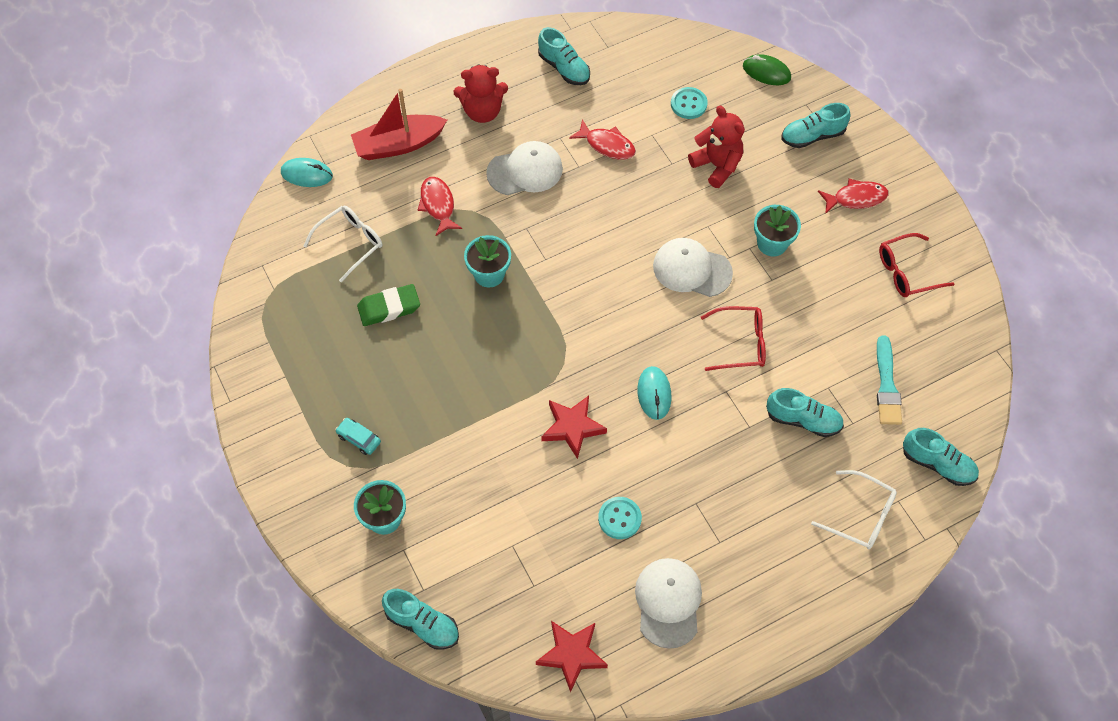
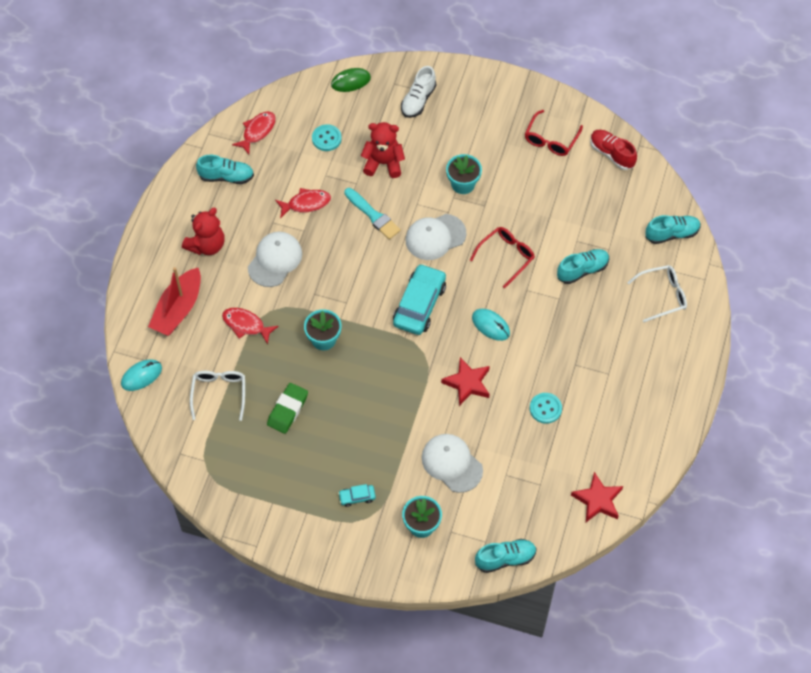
camera: 45 degrees left, 0 degrees up
white cap [635,558,702,649] -> white cap moved to [422,434,483,493]
turquoise shoe [781,103,851,148] -> white shoe [401,66,436,118]
red fish [818,178,889,214] -> red fish moved to [232,111,276,155]
turquoise brush [877,335,902,425] -> turquoise brush moved to [344,188,401,240]
none -> turquoise car [393,264,446,335]
none -> red shoe [590,130,637,170]

